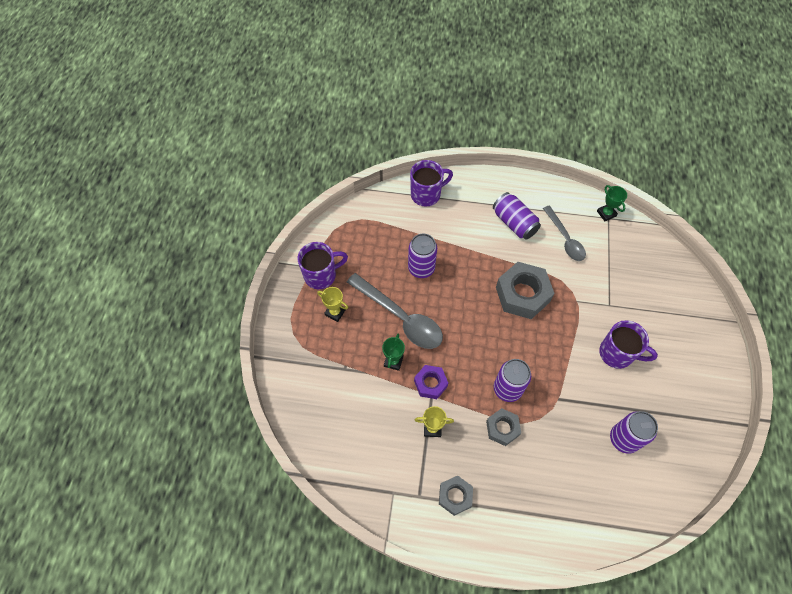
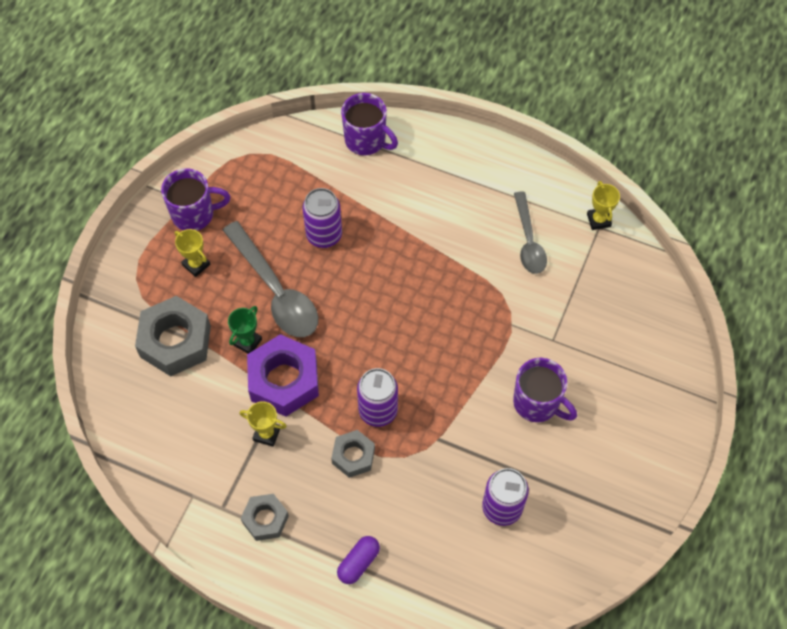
camera: 15 degrees right, 0 degrees up
purple mug [410,160,453,206] -> purple mug turned 45 degrees clockwise [341,93,398,155]
purple nut [414,365,448,399] -> purple nut [247,334,319,417], size x1.76
purple can [493,192,541,240] -> none
grey nut [496,262,555,319] -> grey nut moved to [135,296,211,376]
green trophy [597,185,627,221] -> yellow trophy [587,181,620,230]
none -> purple capsule [337,536,380,584]

